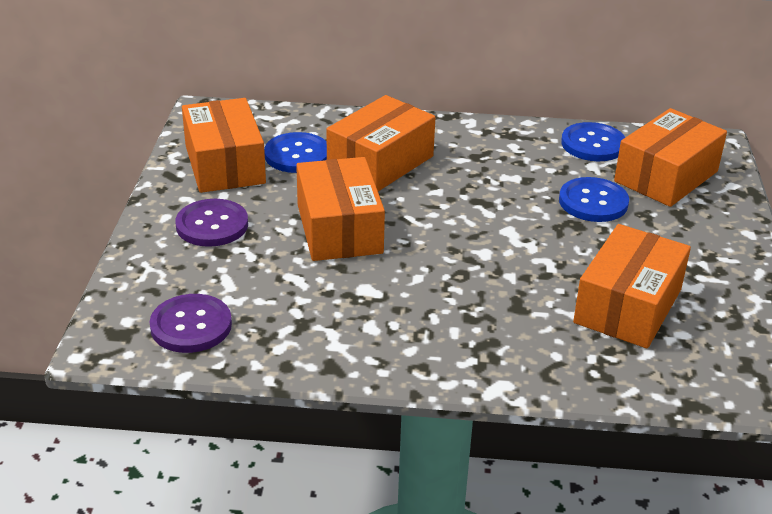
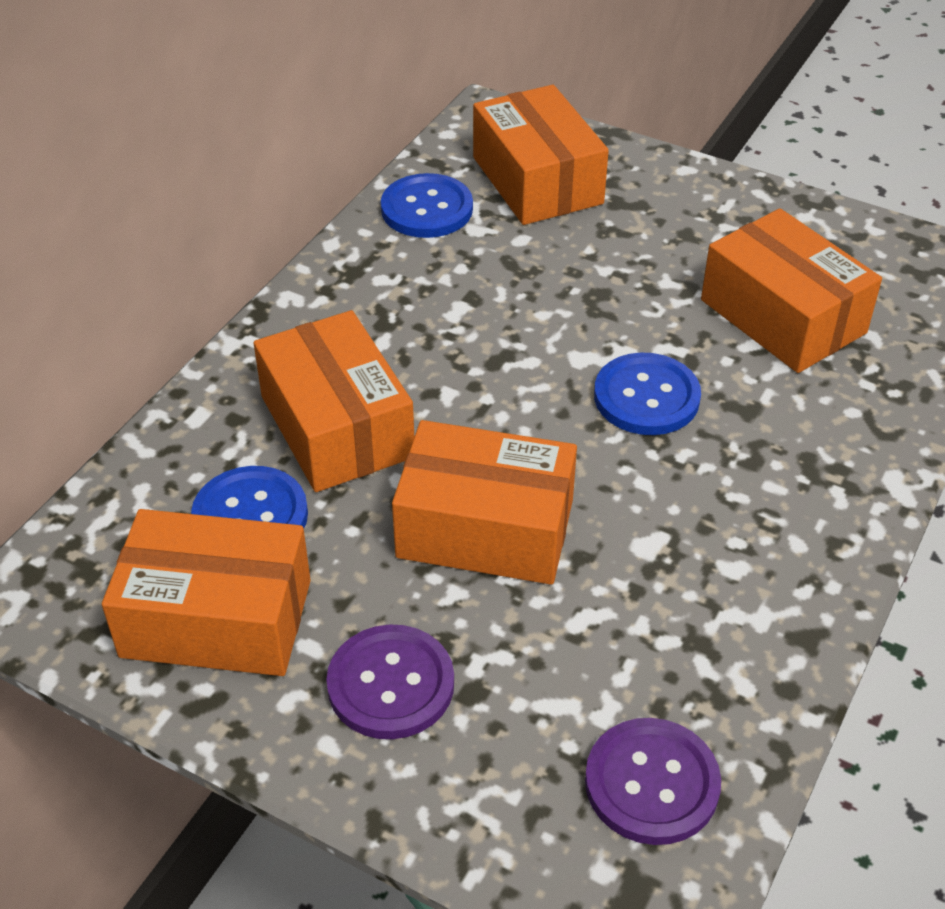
camera: 65 degrees left, 10 degrees up
blue button [559,177,629,222] -> blue button moved to [594,353,701,435]

